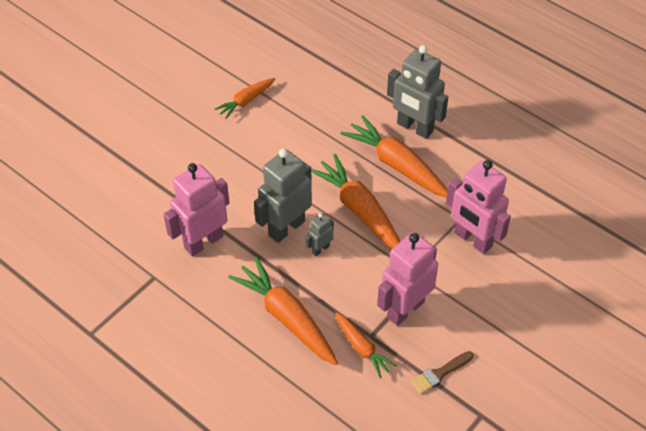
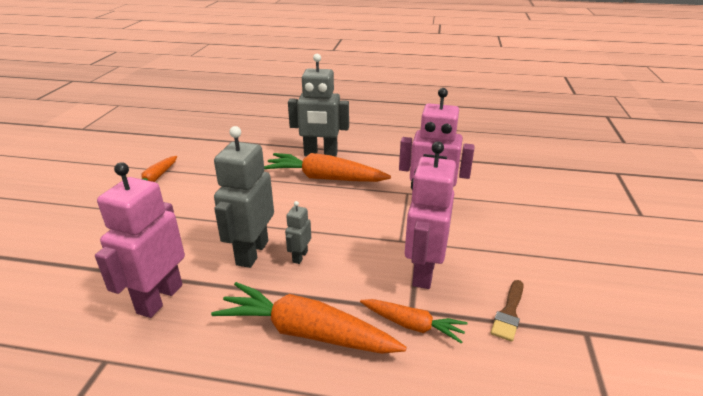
camera: 30 degrees left, 20 degrees down
orange carrot [311,154,400,249] -> none

